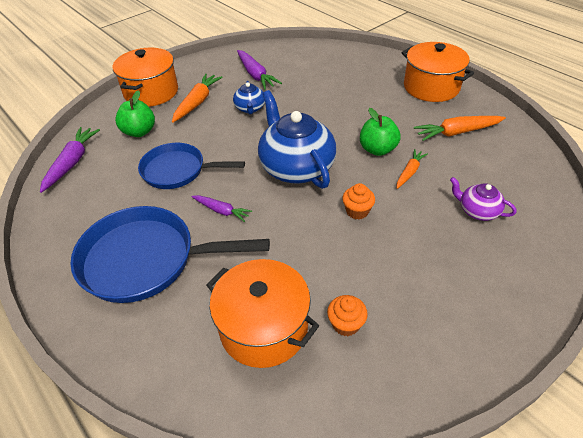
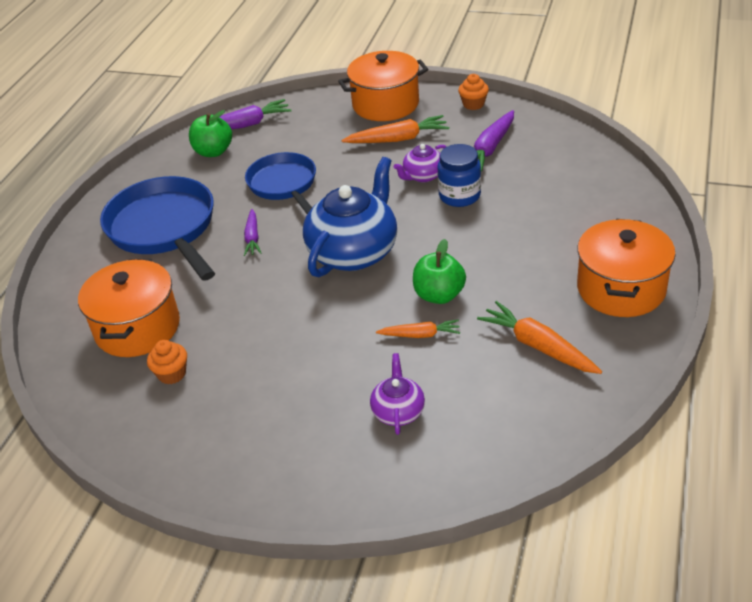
camera: 60 degrees right, 5 degrees down
green apple [115,90,155,137] -> green apple moved to [189,110,232,157]
blue teapot [233,81,265,114] -> purple teapot [394,144,447,182]
orange cupcake [342,183,375,220] -> orange cupcake moved to [458,74,489,110]
none -> blue jar [438,144,481,207]

